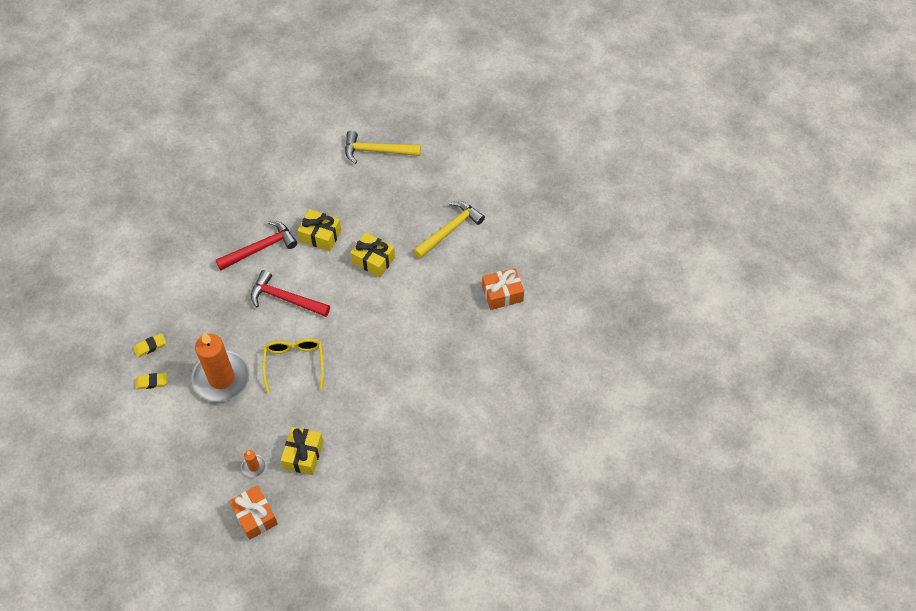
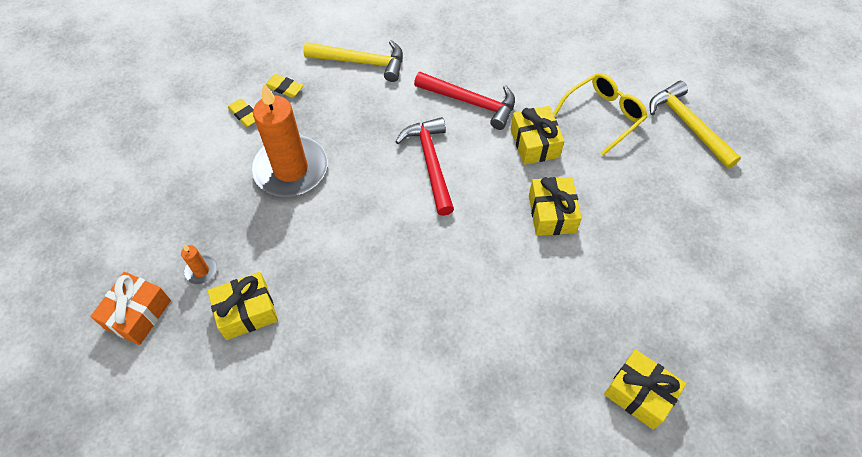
camera: 55 degrees right, 0 degrees up
yellow glasses [262,338,324,393] -> yellow glasses moved to [553,73,647,156]
yellow hammer [413,201,485,259] -> yellow hammer moved to [303,40,403,82]
orange gift [482,268,524,310] -> yellow gift [604,349,686,430]

